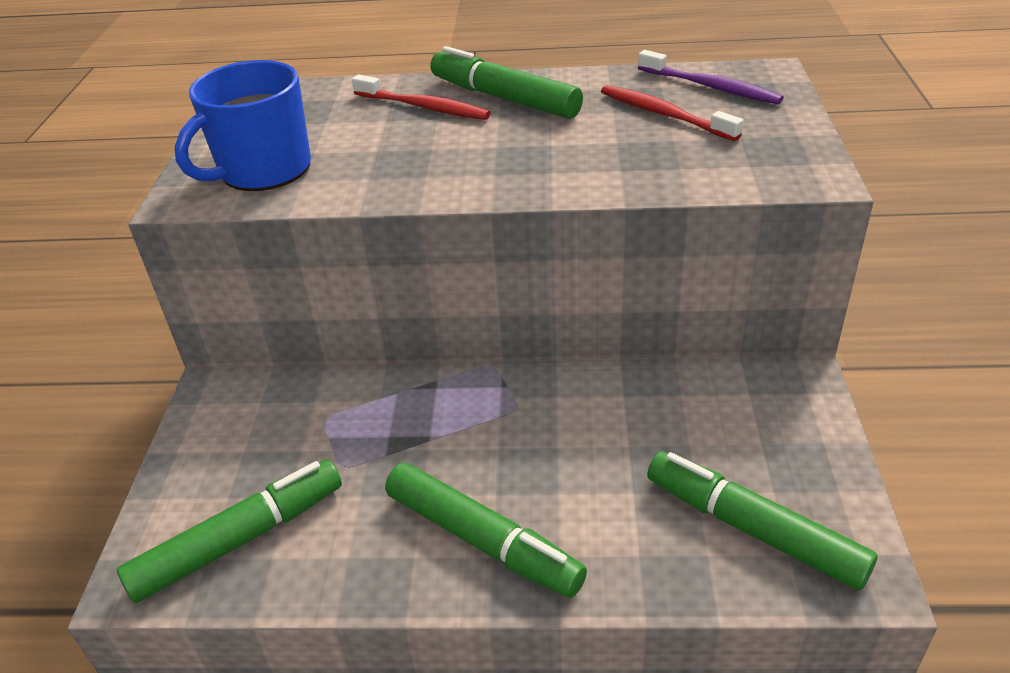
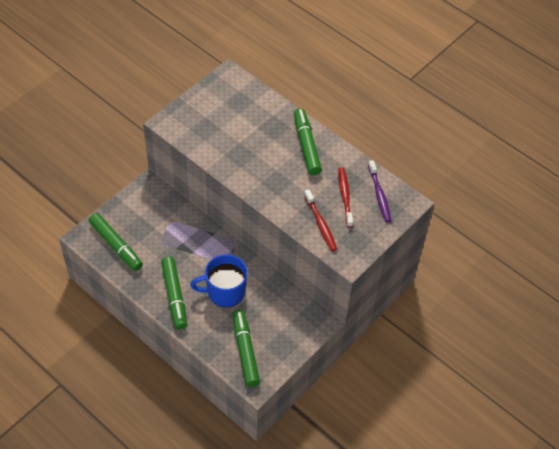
camera: 35 degrees right, 15 degrees up
green marker [117,460,342,603] -> green marker turned 45 degrees clockwise [89,213,143,271]
blue mug [175,60,311,191] -> blue mug moved to [190,254,248,307]
red toothbrush [352,74,491,120] -> red toothbrush moved to [304,189,337,251]

